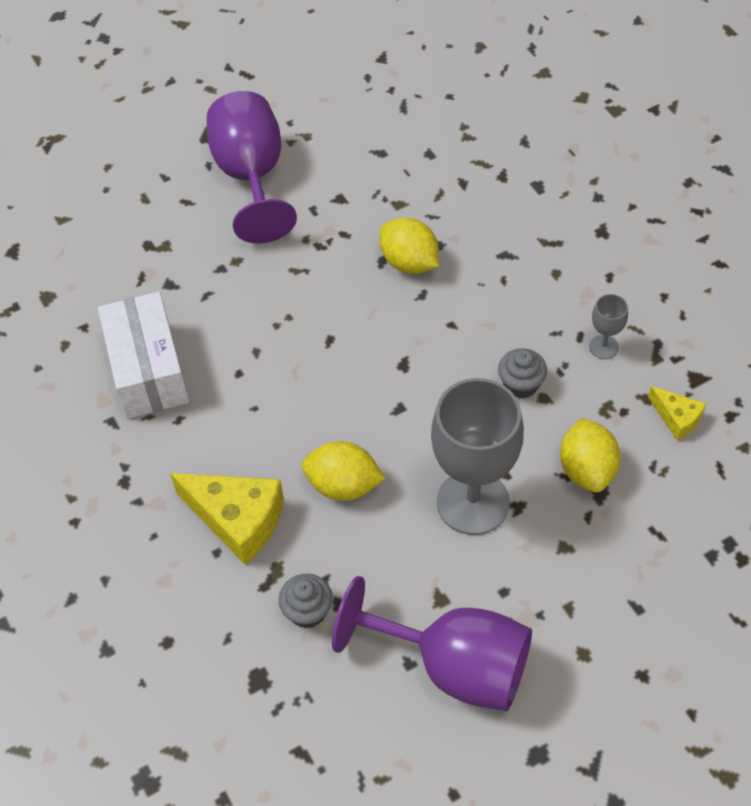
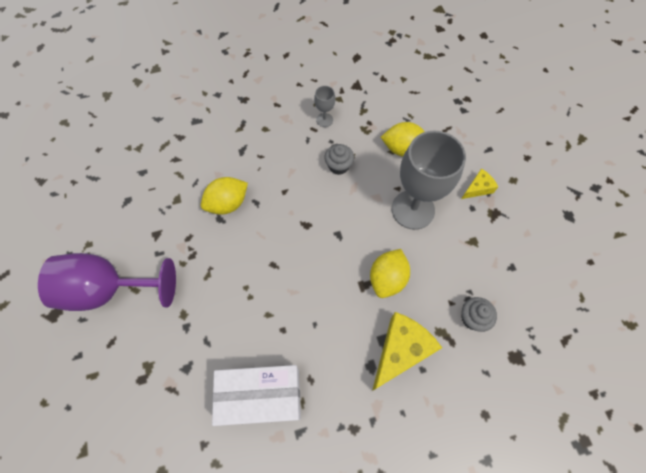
camera: 80 degrees left, 10 degrees up
purple goblet [332,576,532,712] -> none
yellow cheese [648,386,706,441] -> yellow cheese moved to [461,168,498,199]

